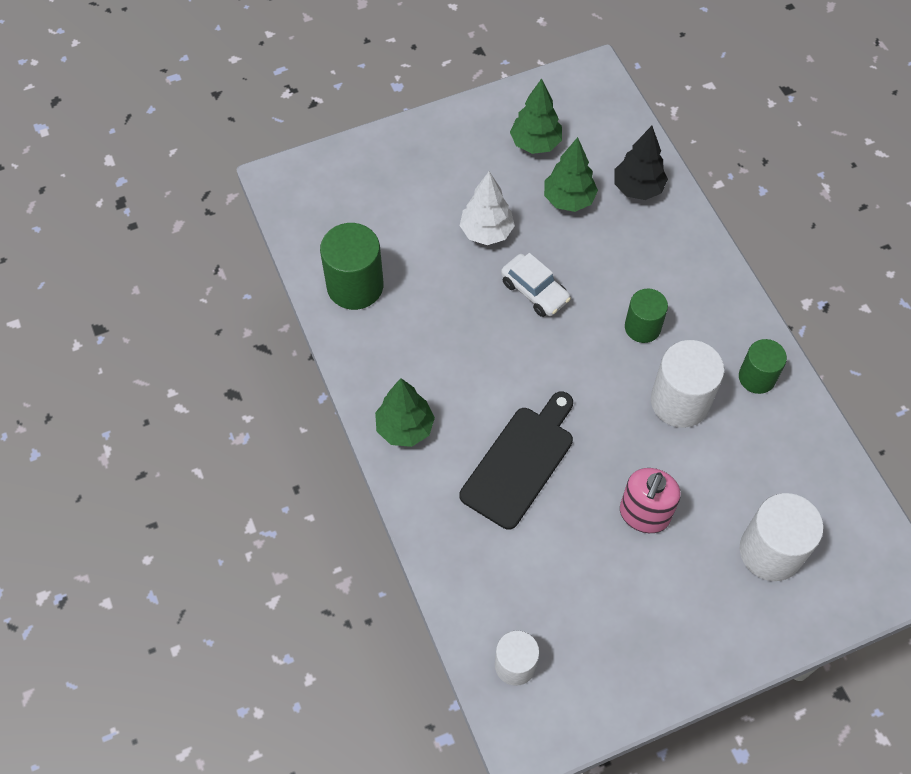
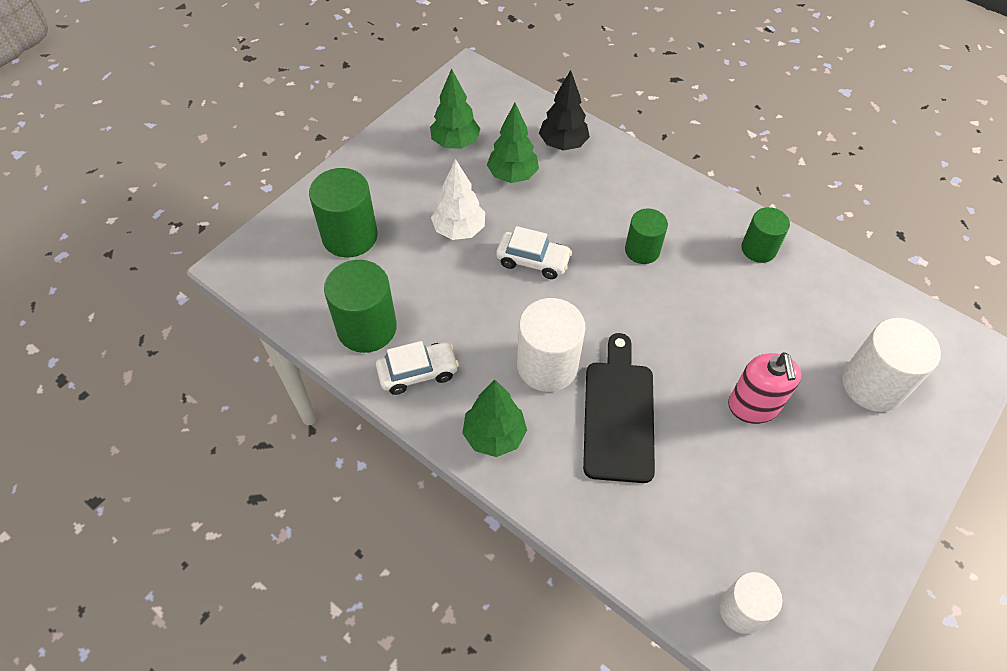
camera: 30 degrees left, 5 degrees down
white cylinder [651,340,724,428] -> white cylinder moved to [517,298,586,392]
none -> green cylinder [309,168,377,258]
none -> white car [376,341,459,395]

